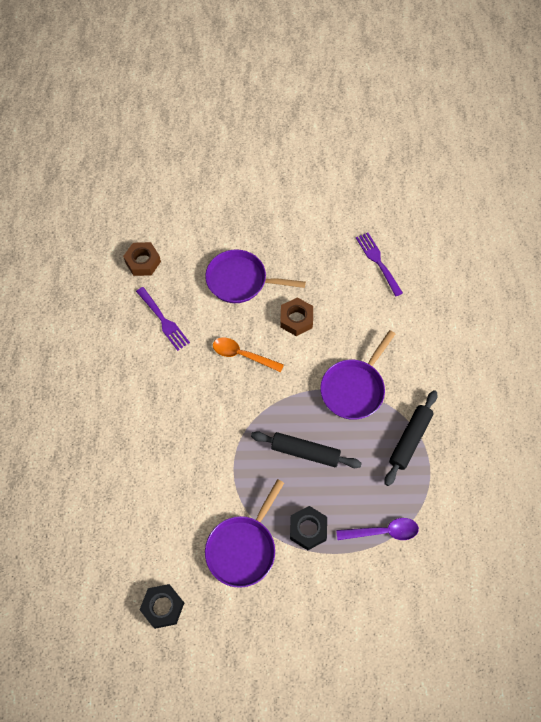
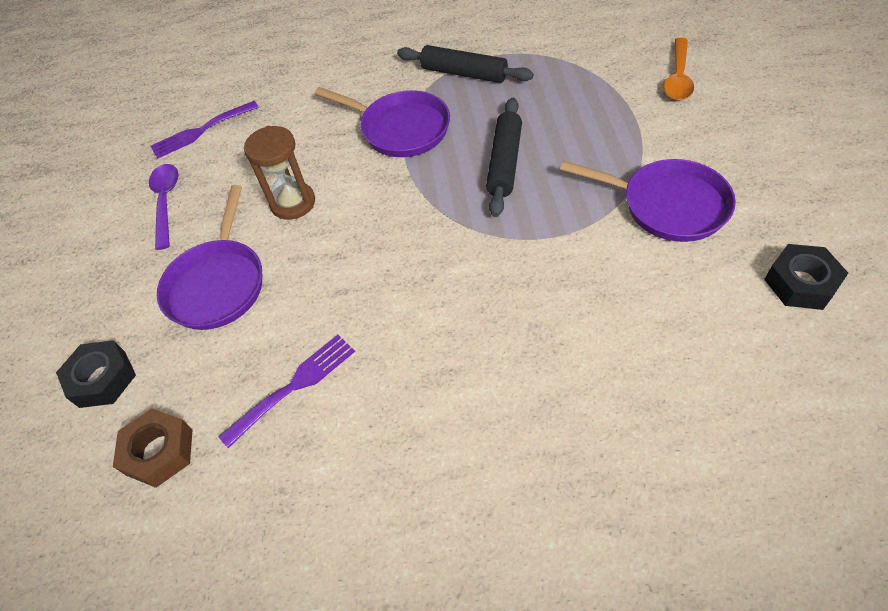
camera: 90 degrees left, 10 degrees down
orange spoon [213,338,284,372] -> orange spoon moved to [664,38,694,101]
brown nut [280,297,313,336] -> brown hourglass [244,126,315,220]
black nut [290,506,327,550] -> black nut moved to [56,340,136,408]
purple spoon [336,518,419,540] -> purple spoon moved to [149,164,179,250]

